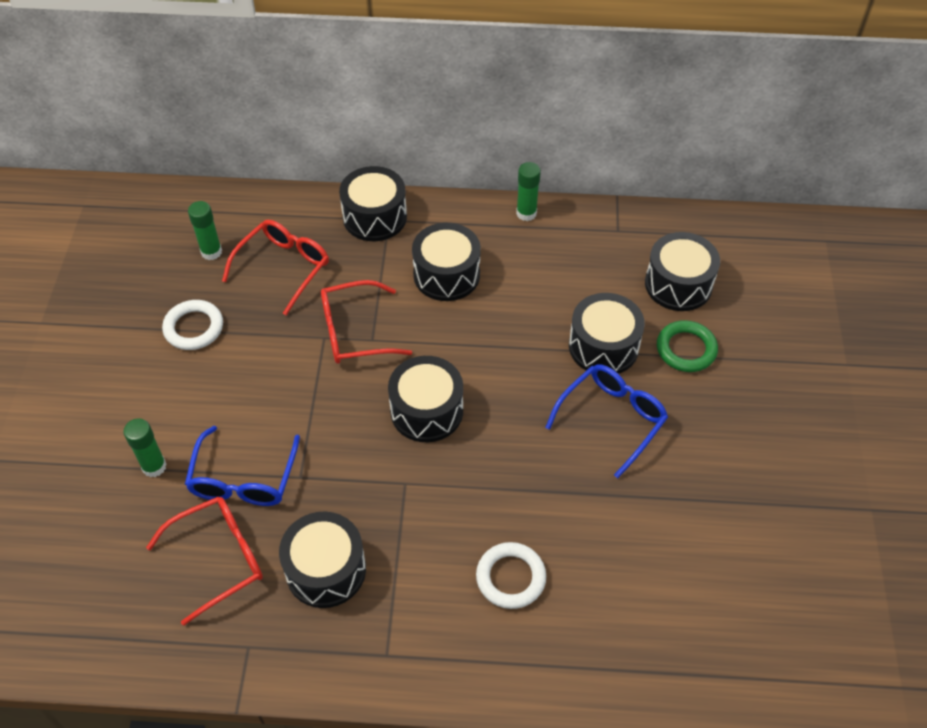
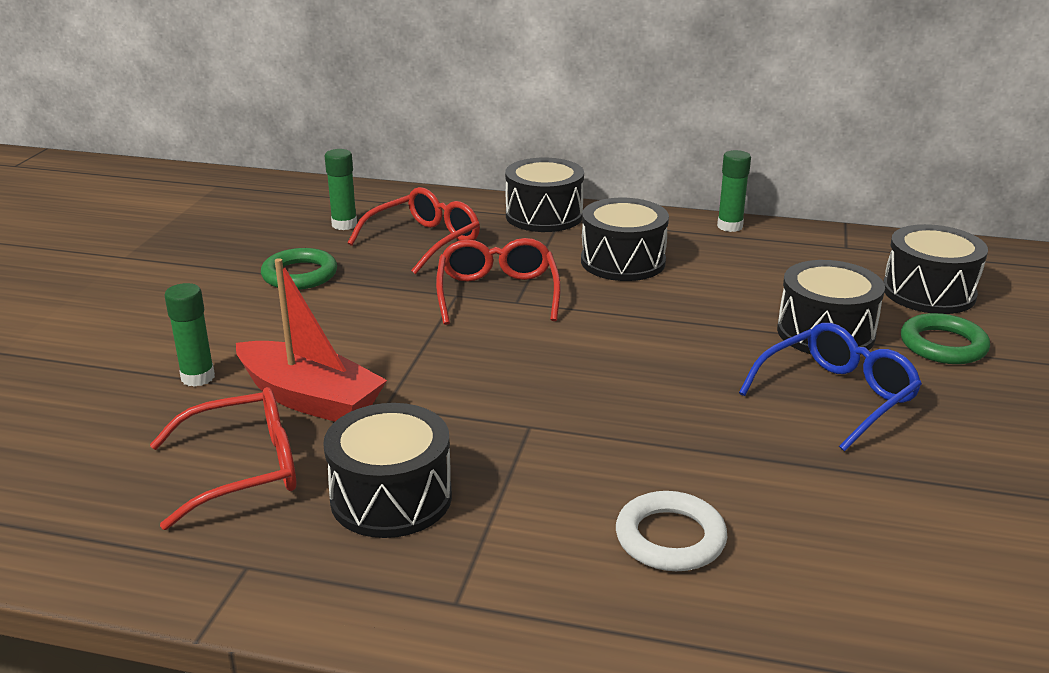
camera: 10 degrees right, 25 degrees down
white ring [162,300,223,350] -> green ring [261,248,337,290]
blue glasses [185,426,300,506] -> red boat [236,258,387,422]
red glasses [321,280,412,364] -> red glasses turned 90 degrees clockwise [436,238,561,325]
black drum [388,356,463,442] -> none

